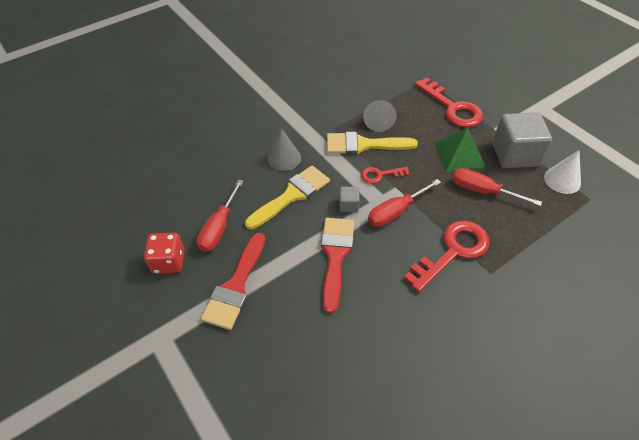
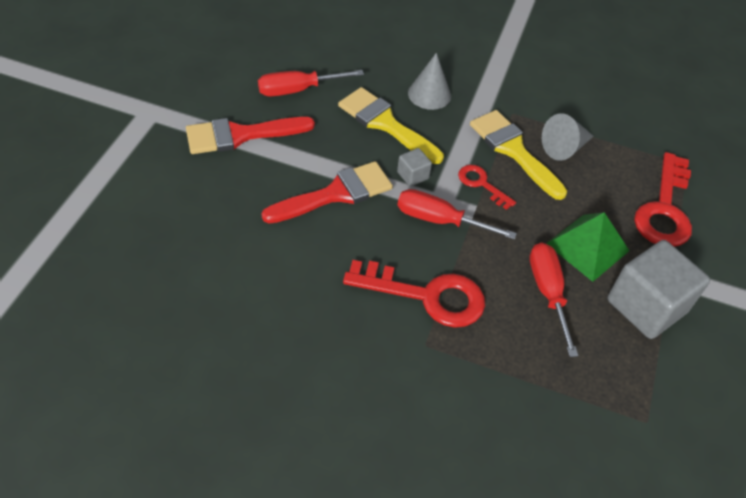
camera: 50 degrees right, 0 degrees up
red dice [144,233,185,274] -> none
yellow brush [245,166,330,229] -> yellow brush turned 150 degrees counterclockwise [338,87,444,164]
white cone [544,150,581,194] -> none

